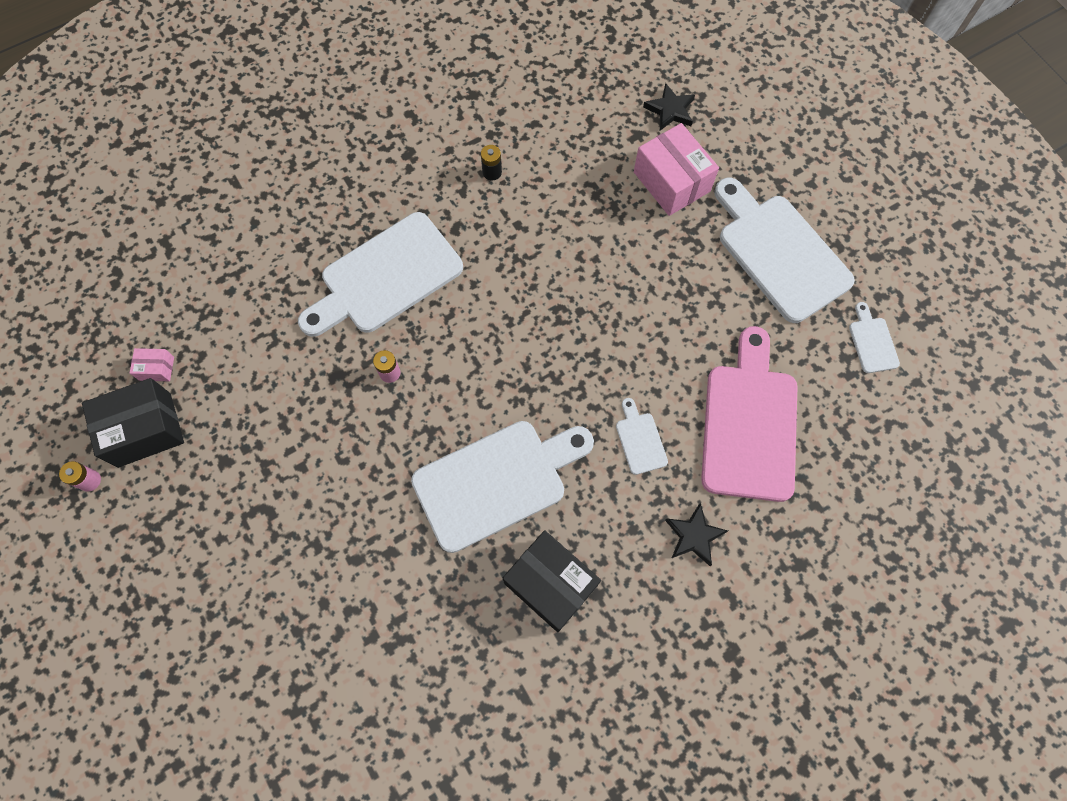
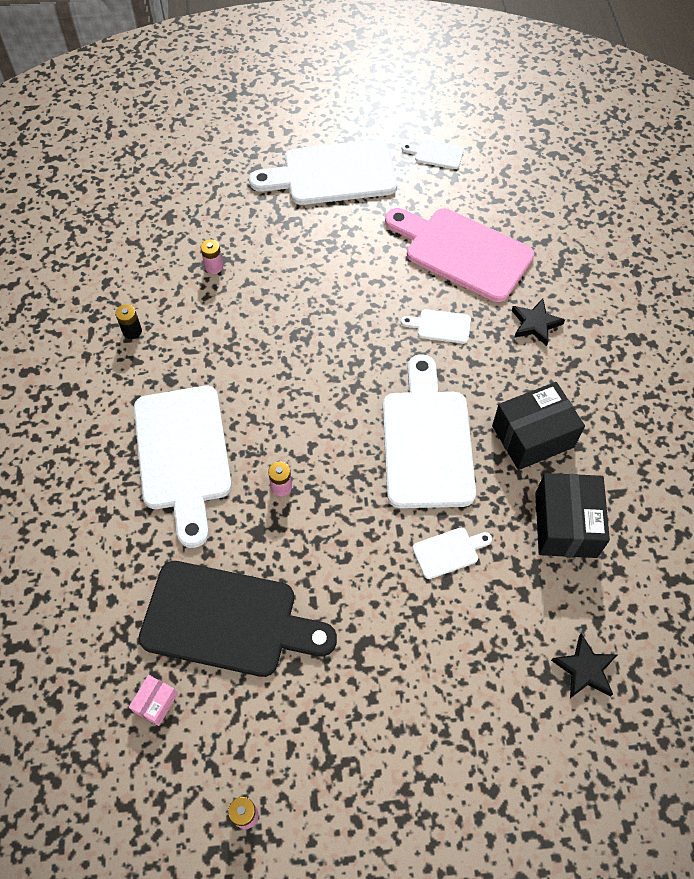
camera: 65 degrees left, 10 degrees down
black box [82,378,184,468] -> black box moved to [535,473,610,558]
pink box [634,123,719,216] -> none
black star [643,83,695,131] -> black star moved to [551,633,618,698]
none -> black cutting board [138,561,337,677]
none -> pink battery [201,239,223,274]
none -> white cutting board [412,528,492,579]

